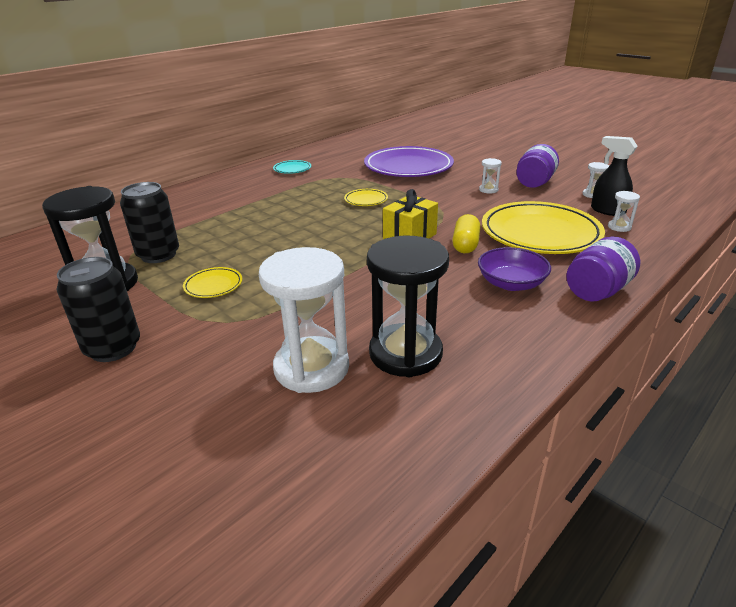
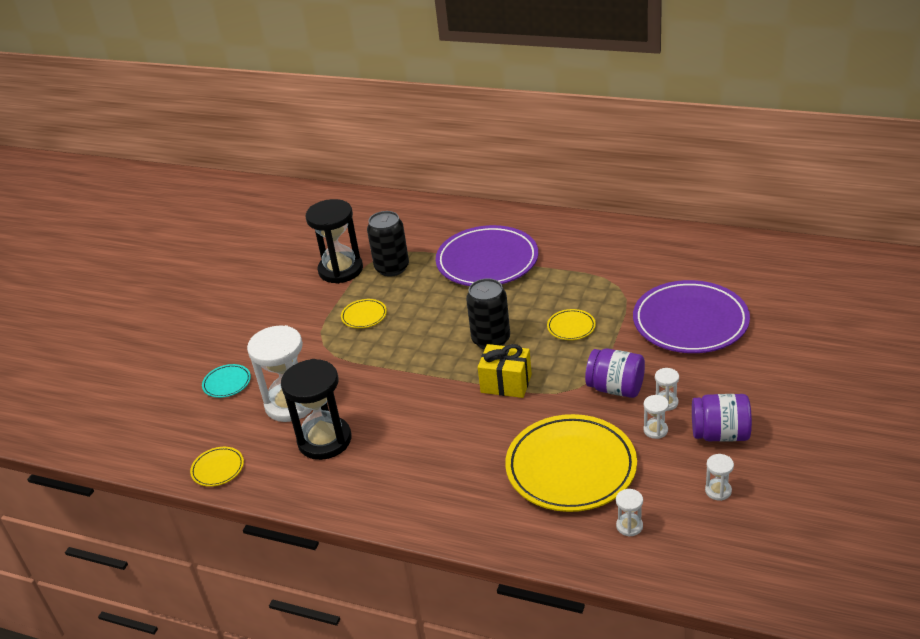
camera: 70 degrees right, 5 degrees up
black can [56,257,140,362] -> black can moved to [466,279,510,350]
turquoise plate [273,160,311,174] -> turquoise plate moved to [202,364,251,398]
yellow capsule [452,214,480,253] -> none
purple bowl [478,247,551,291] -> none
purple jar [566,236,640,302] -> purple jar moved to [585,348,645,398]
black spray bottle [591,136,638,216] -> none
none -> yellow plate [190,447,244,487]
none -> purple plate [436,225,538,286]
none -> white hourglass [643,395,669,439]

